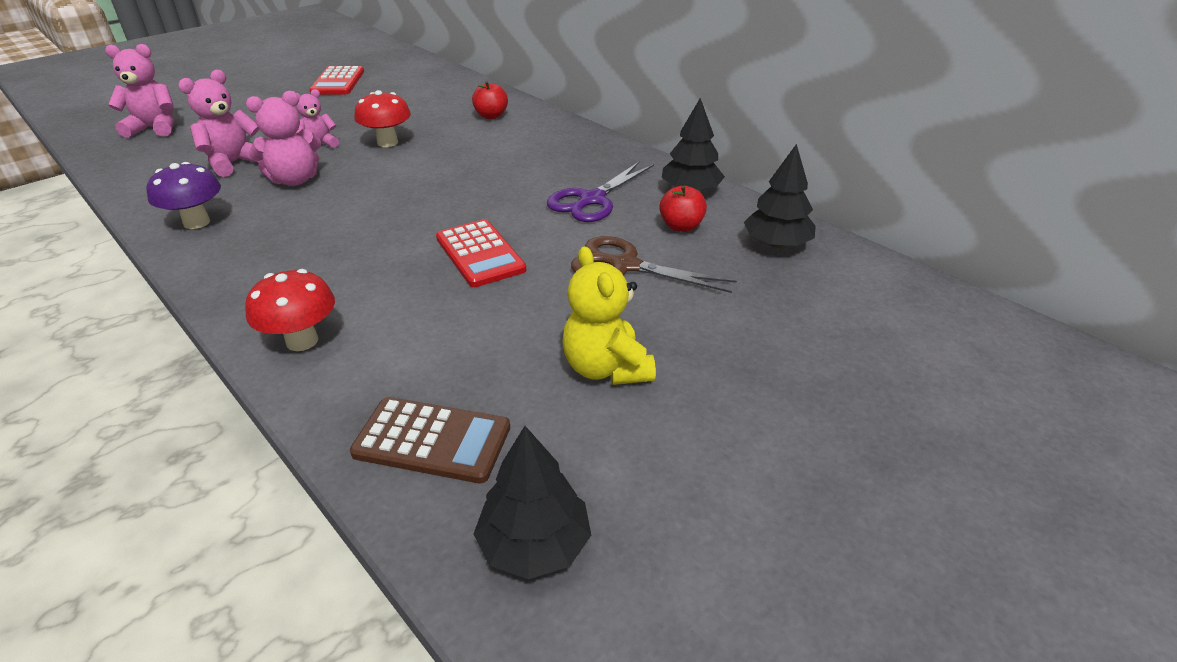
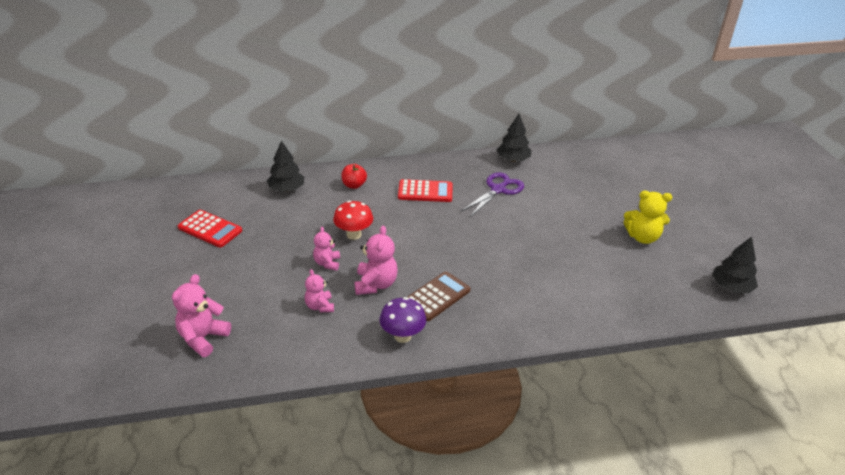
camera: 60 degrees left, 0 degrees up
pink teddy bear [178,70,260,177] -> pink teddy bear [305,269,334,312], size x0.64
red mushroom [245,269,335,351] -> none
brown calculator [350,397,510,483] -> brown calculator moved to [407,271,471,321]
red calculator [436,219,526,287] -> red calculator moved to [398,179,453,202]
purple scissors [547,162,654,222] -> purple scissors turned 120 degrees counterclockwise [461,172,524,217]
brown scissors [571,236,737,293] -> none
red apple [659,185,707,232] -> none
black tree [744,144,816,248] -> black tree moved to [267,140,305,192]

